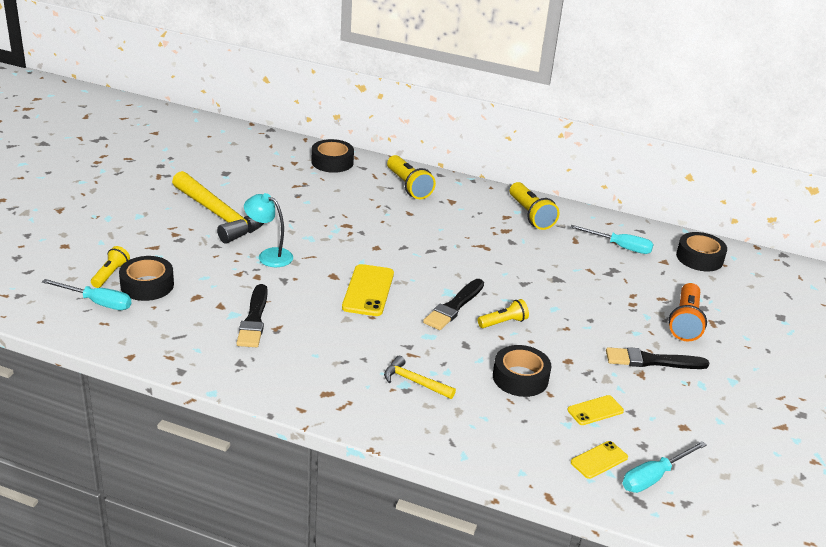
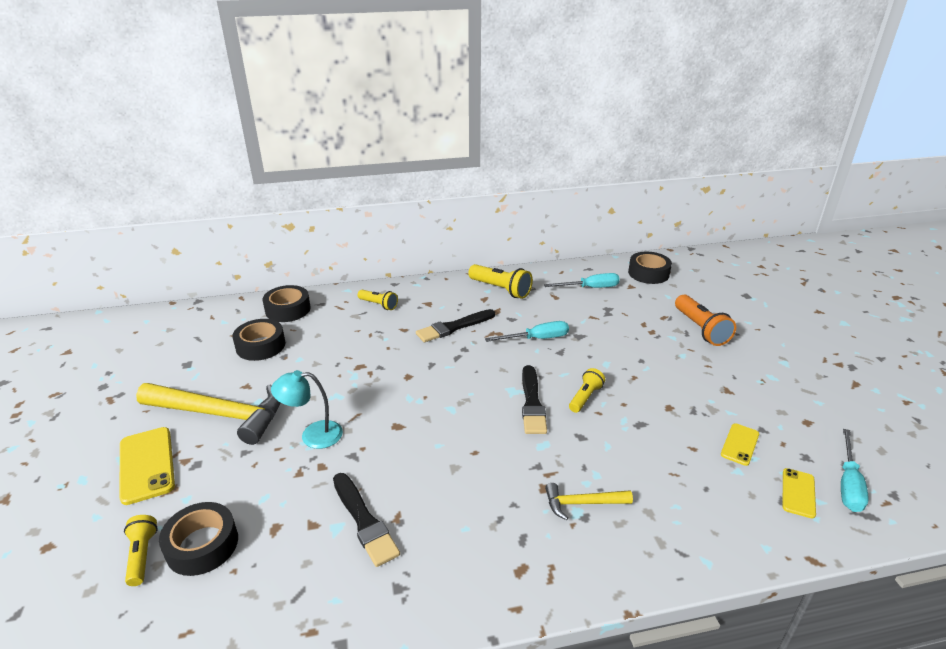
camera: 30 degrees left, 0 degrees up
turquoise screwdriver [42,279,131,310] -> turquoise screwdriver moved to [485,321,569,342]
yellow phone [342,264,394,316] -> yellow phone moved to [120,427,175,505]
yellow flashlight [387,155,436,199] -> yellow flashlight [358,290,398,310], size x0.62
black tape [493,345,551,397] -> black tape moved to [232,319,285,361]
black brush [606,347,710,369] -> black brush moved to [416,309,495,342]

